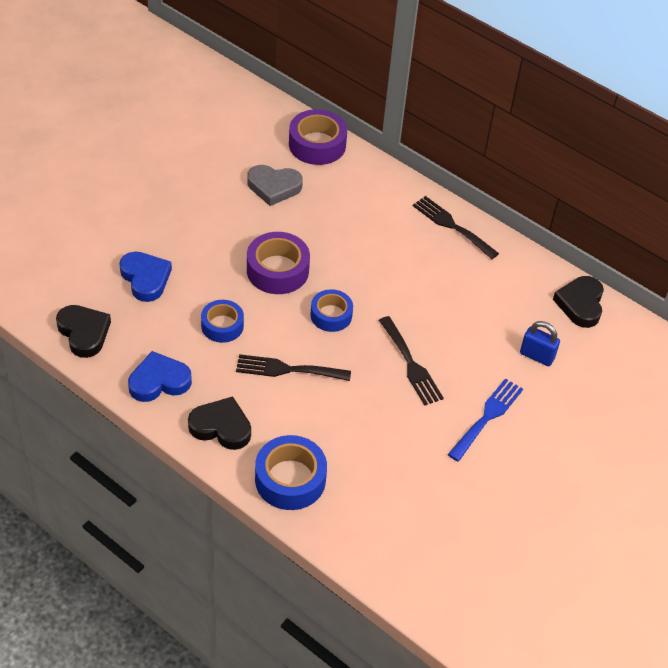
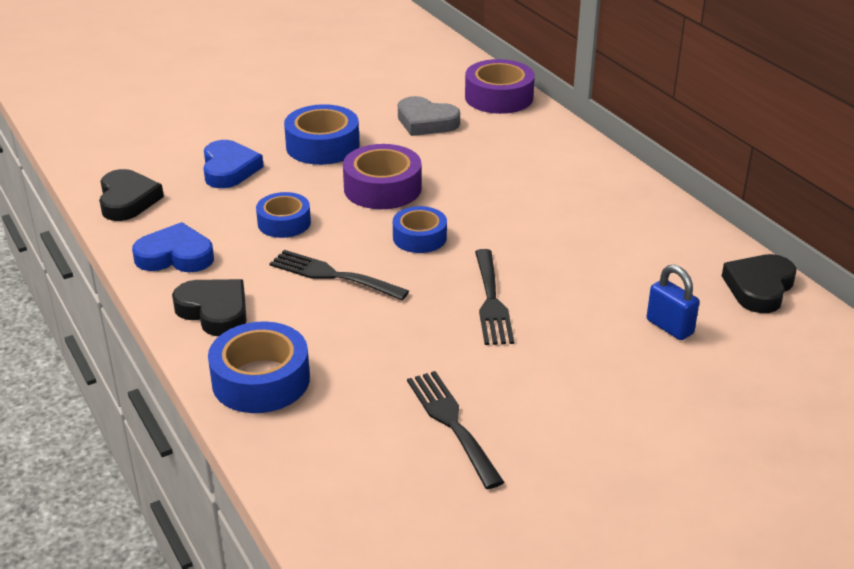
camera: 25 degrees right, 15 degrees down
black fork [413,196,499,259] -> black fork moved to [407,371,504,489]
blue fork [448,378,523,462] -> none
none -> blue tape [284,104,360,165]

